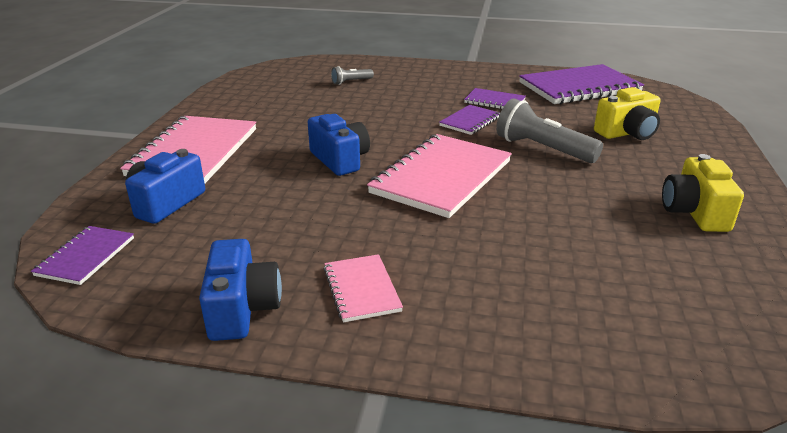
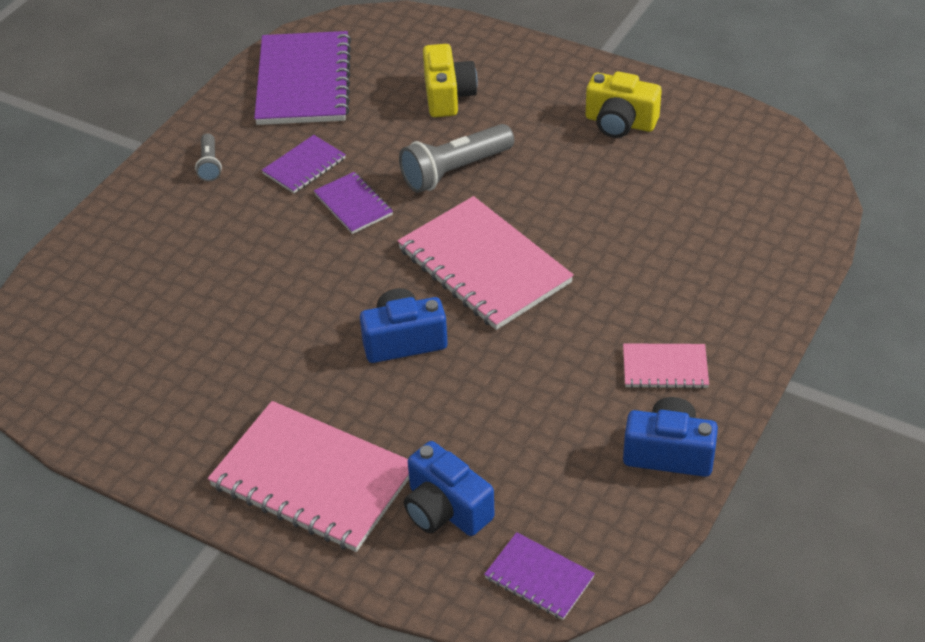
camera: 70 degrees left, 15 degrees up
grey flashlight [331,66,374,85] -> grey flashlight moved to [195,133,222,181]

